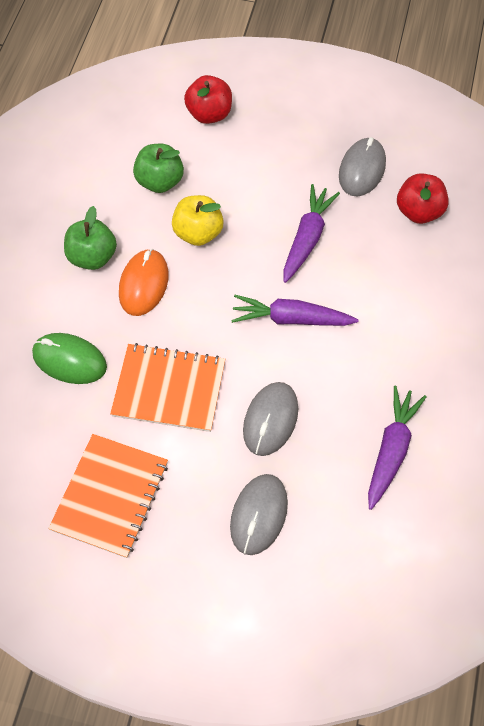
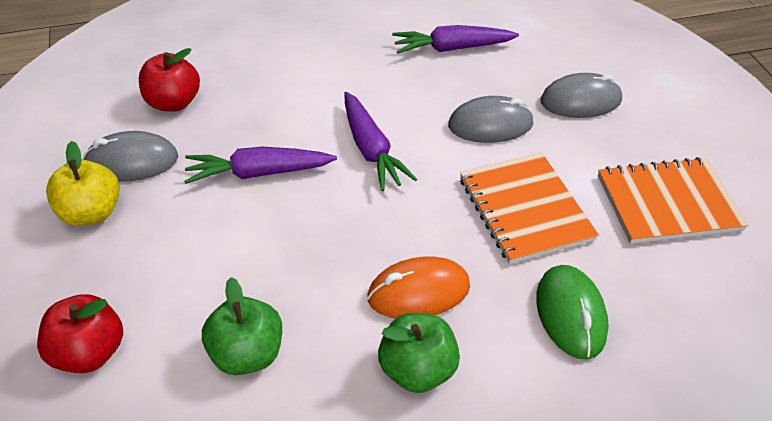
camera: 120 degrees left, 15 degrees down
yellow apple [172,195,224,246] -> yellow apple moved to [46,141,120,226]

